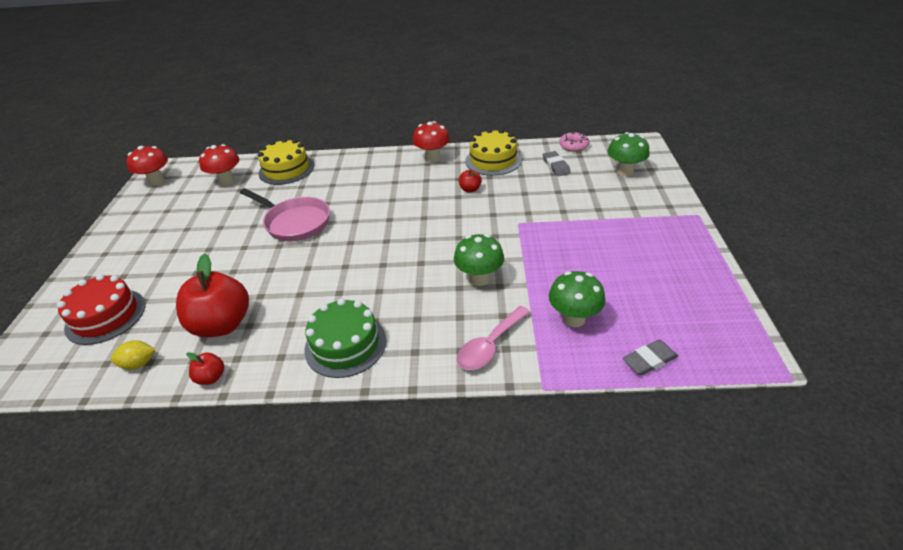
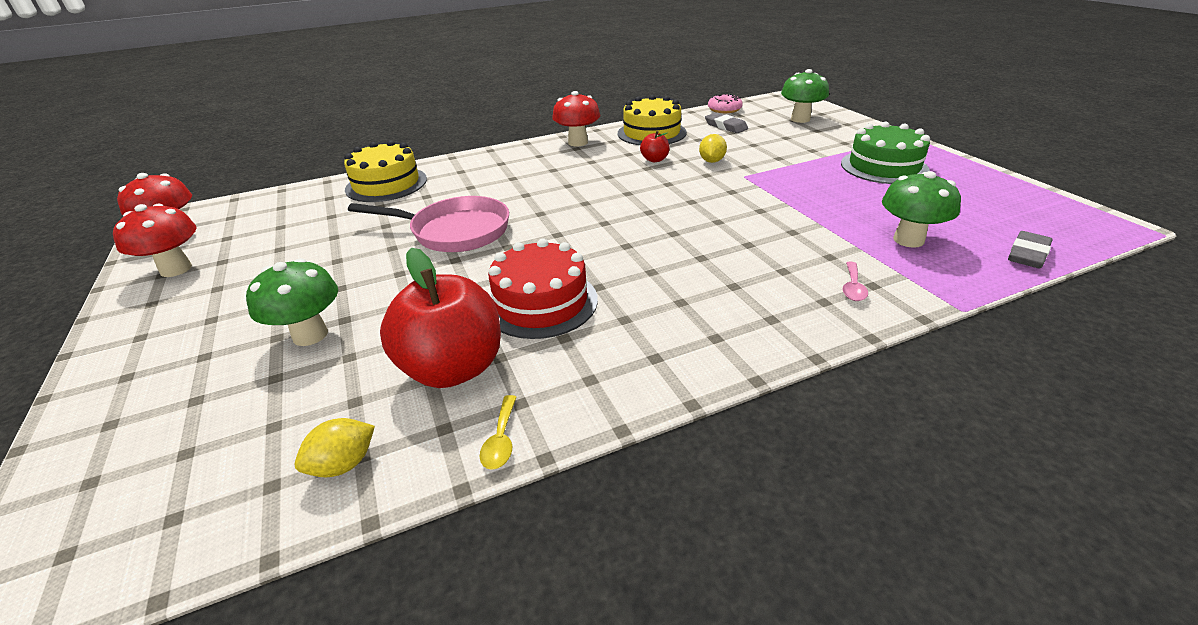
camera: 25 degrees left, 5 degrees down
red cake [57,274,145,345] -> red cake moved to [488,238,598,339]
red apple [186,352,224,385] -> yellow spoon [480,395,517,470]
red mushroom [199,144,239,186] -> red mushroom moved to [113,204,196,277]
green cake [304,298,387,378] -> green cake moved to [841,122,930,184]
green mushroom [454,234,504,286] -> green mushroom moved to [246,258,338,346]
pink spoon [457,306,530,370] -> pink spoon [843,262,868,301], size x0.53
none -> yellow lemon [699,134,727,163]

